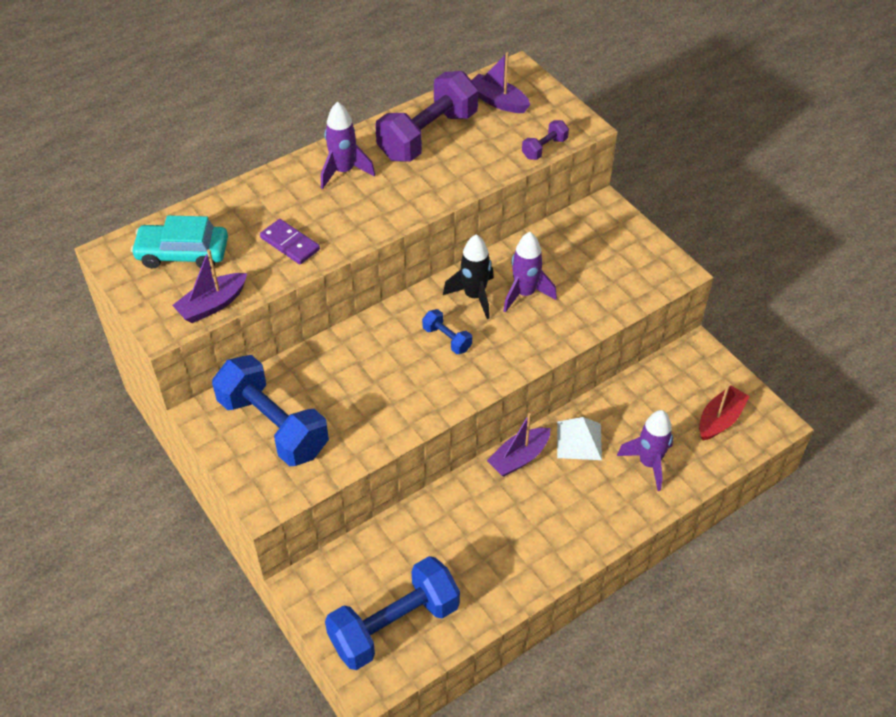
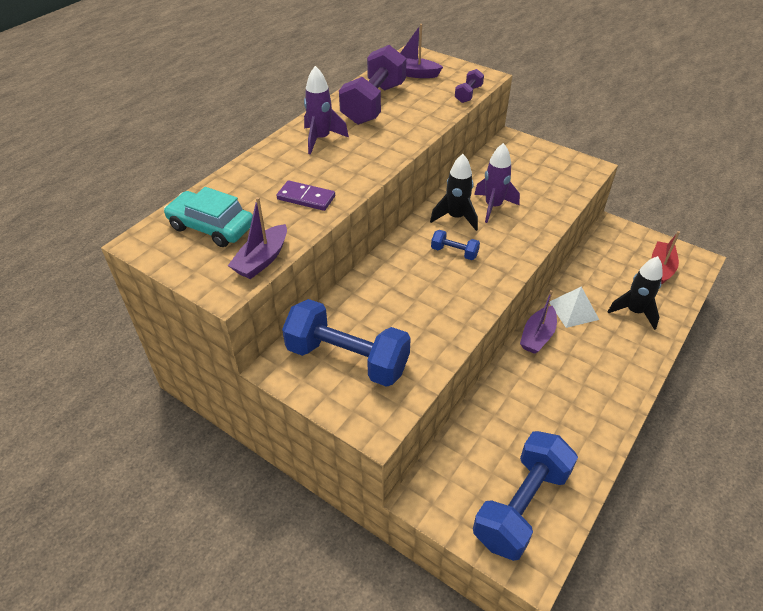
camera: 20 degrees left, 5 degrees down
turquoise car [131,215,228,269] -> turquoise car turned 45 degrees clockwise [164,187,253,247]
purple rocket [617,410,673,491] -> black rocket [608,256,662,330]

